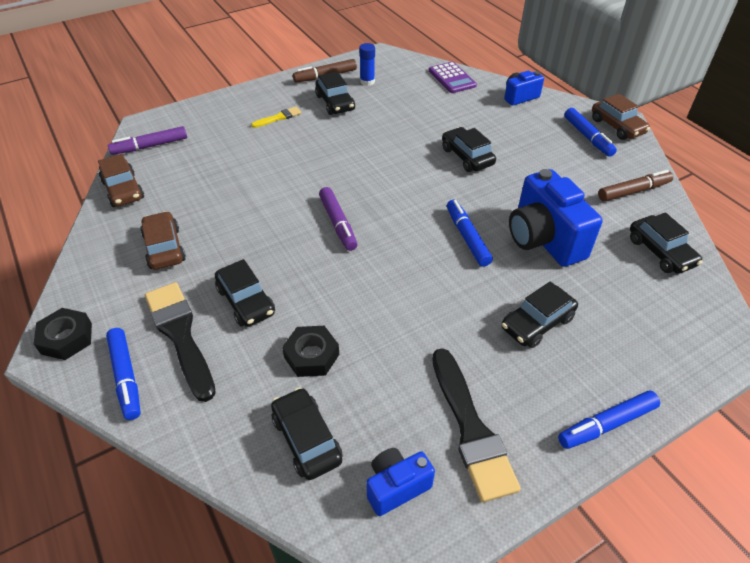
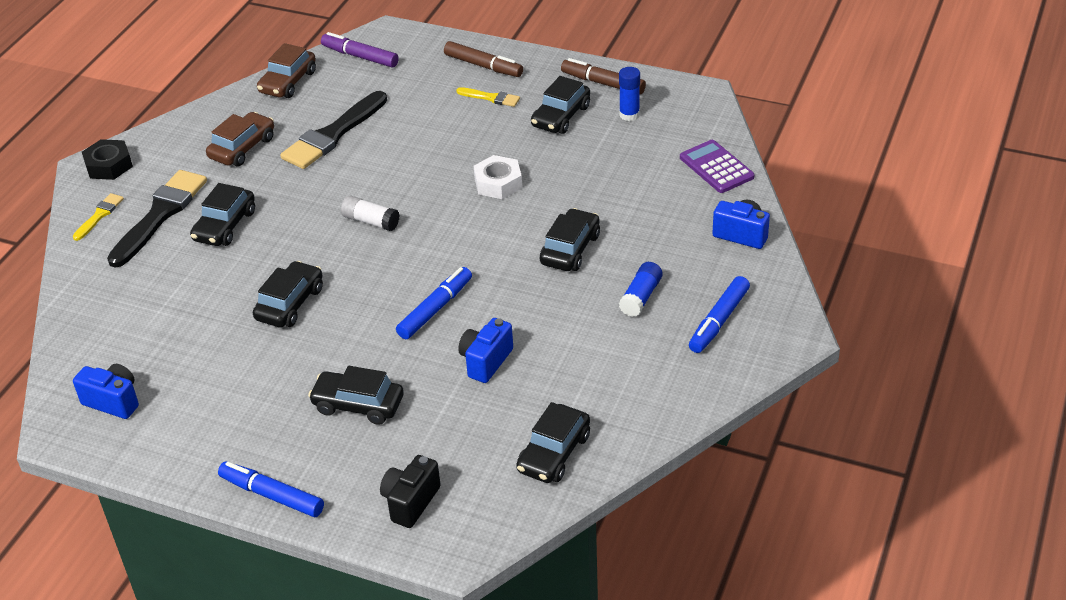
camera: 55 degrees right, 5 degrees down
blue marker [106,328,141,420] -> yellow brush [73,193,124,241]
black car [271,387,343,480] -> black car moved to [253,261,323,327]
black nut [282,326,339,377] -> none
purple marker [319,187,357,251] -> white glue stick [341,195,400,231]
purple calculator [429,62,477,93] -> purple calculator turned 120 degrees clockwise [680,140,755,193]
black brush [432,348,521,502] -> black brush moved to [280,91,387,169]
blue camera [509,169,603,267] -> blue camera [458,318,513,383], size x0.55
brown car [592,94,650,140] -> none
brown marker [598,170,673,202] -> brown marker moved to [444,41,523,77]
none -> black camera [380,455,441,528]
none -> white nut [474,155,522,199]
none -> blue glue stick [619,262,663,317]

